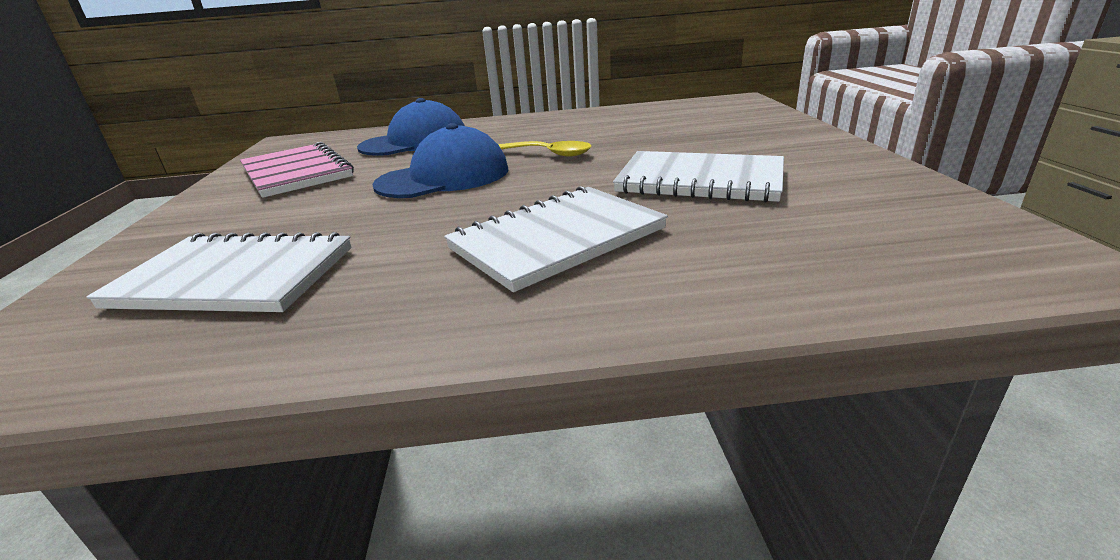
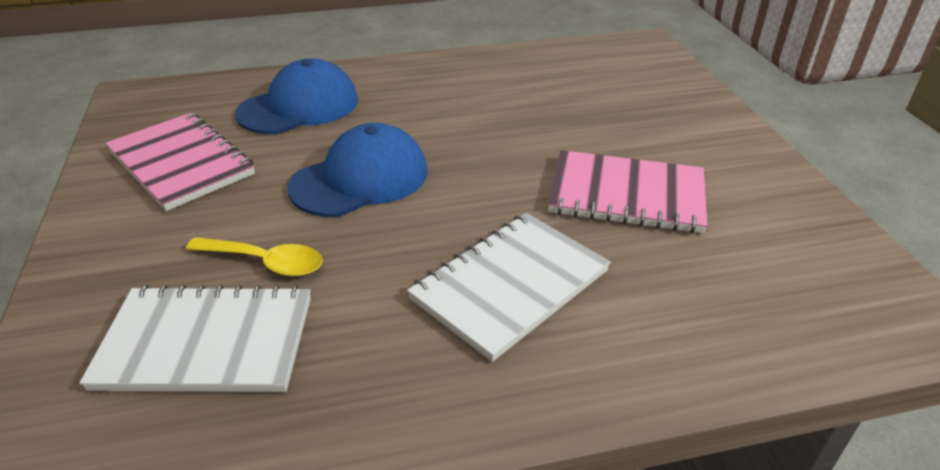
camera: 10 degrees left, 10 degrees up
yellow spoon [498,141,591,157] -> yellow spoon moved to [186,237,323,277]
white notebook [613,151,784,203] -> pink notebook [548,150,708,233]

